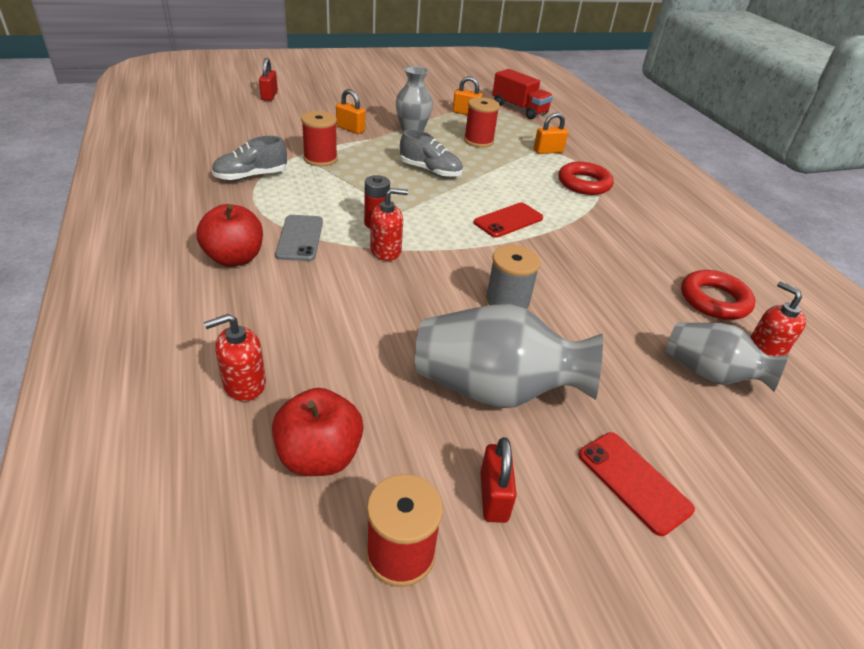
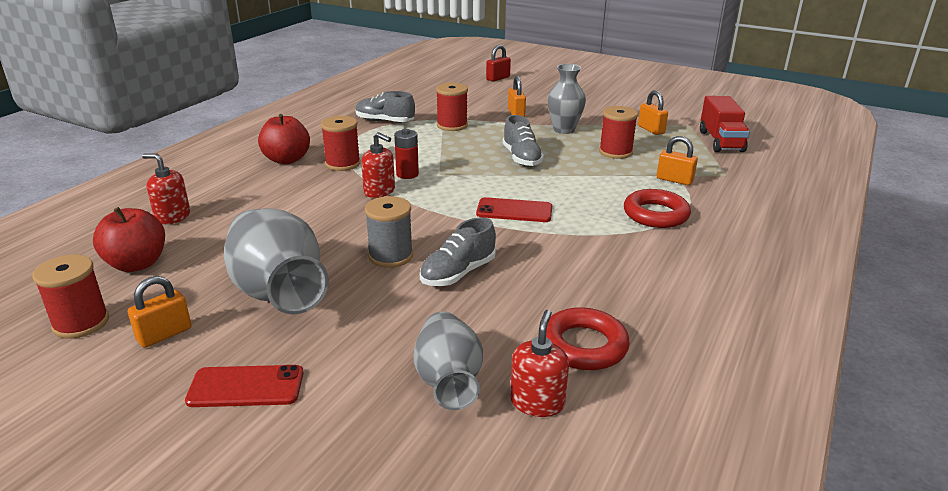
camera: 50 degrees right, 10 degrees down
grey phone [275,215,323,261] -> red spool [321,116,361,171]
red padlock [480,437,517,523] -> orange padlock [128,276,192,348]
red phone [578,432,695,536] -> red phone turned 75 degrees clockwise [185,365,304,407]
none -> grey shoe [420,217,496,286]

